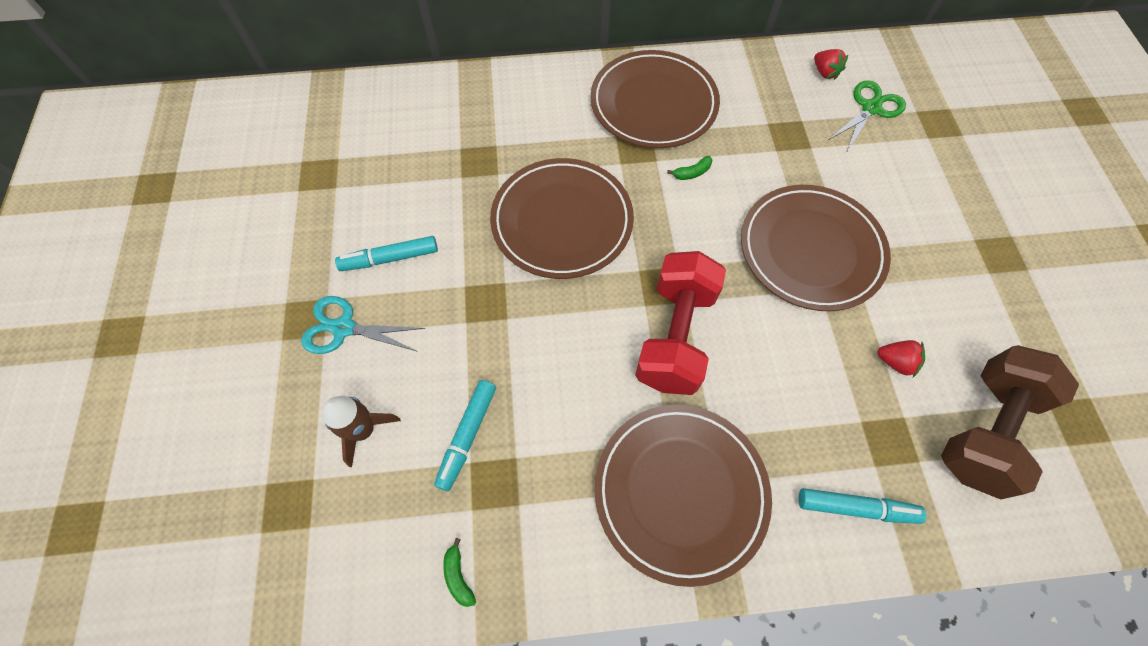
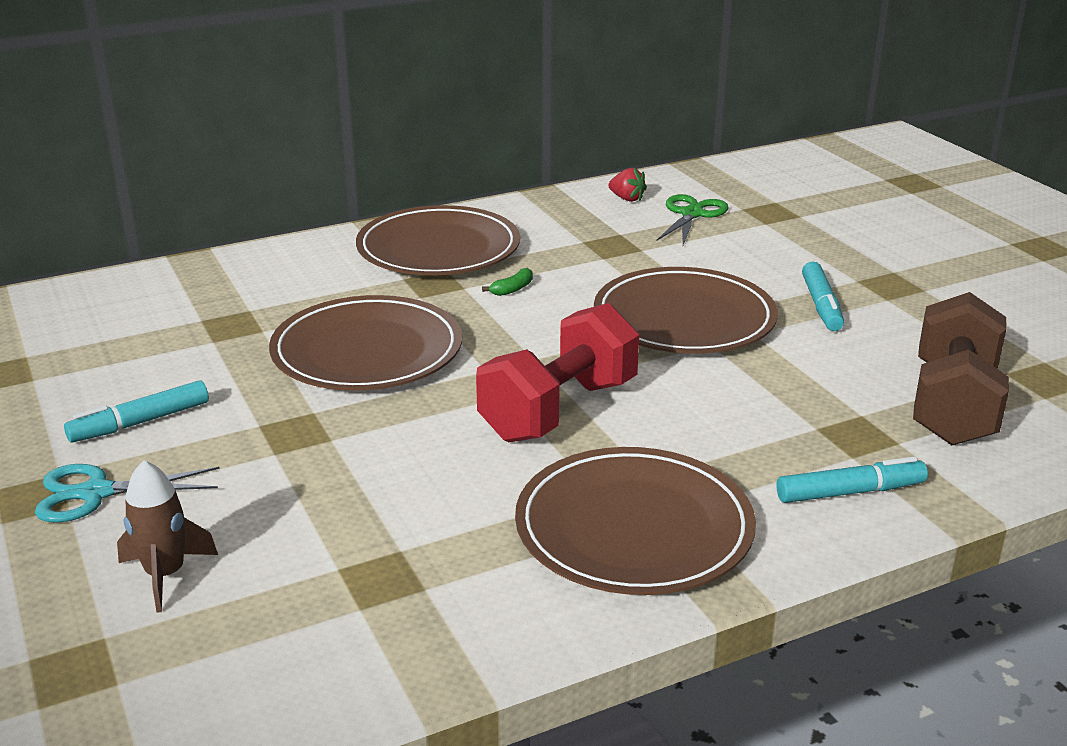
camera: 20 degrees left, 35 degrees down
turquoise marker [434,380,496,491] -> turquoise marker moved to [802,261,844,331]
green banana [443,538,476,607] -> none
red dumbbell [635,251,726,395] -> red dumbbell turned 45 degrees clockwise [476,303,639,442]
red strawberry [877,340,925,377] -> none

